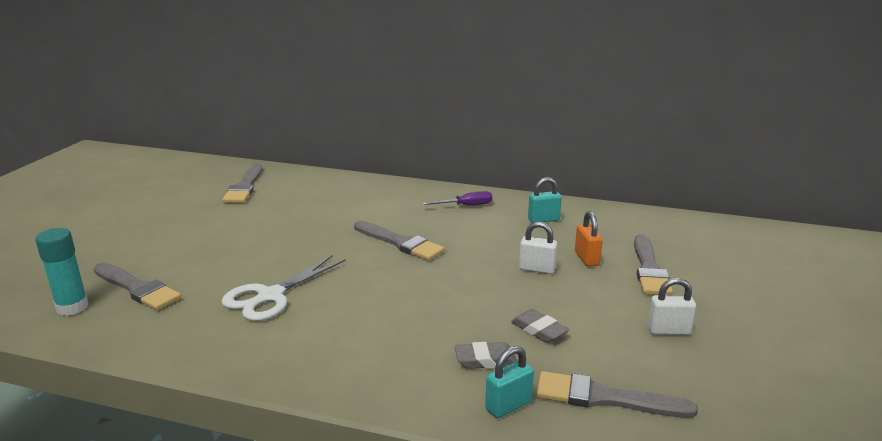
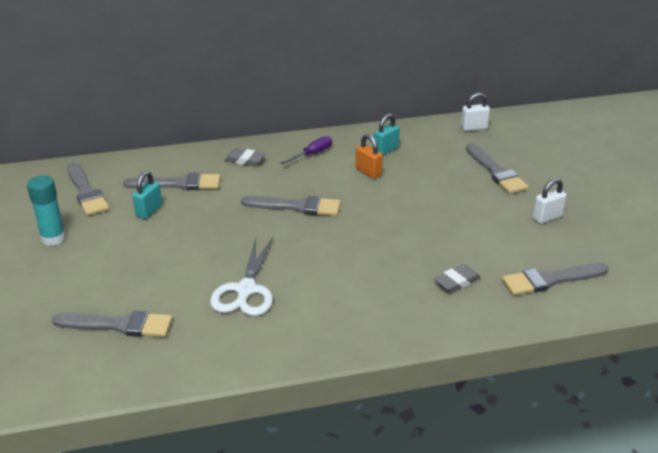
camera: 30 degrees left, 10 degrees up
turquoise glue stick [35,228,89,316] -> turquoise glue stick moved to [27,175,66,246]
turquoise padlock [485,346,534,418] -> turquoise padlock moved to [132,171,162,219]
grey eraser [511,309,569,343] -> grey eraser moved to [224,148,265,166]
white padlock [519,222,557,274] -> white padlock moved to [461,93,490,131]
orange padlock [575,211,603,266] -> orange padlock moved to [356,134,383,179]
none -> grey brush [123,173,220,190]

